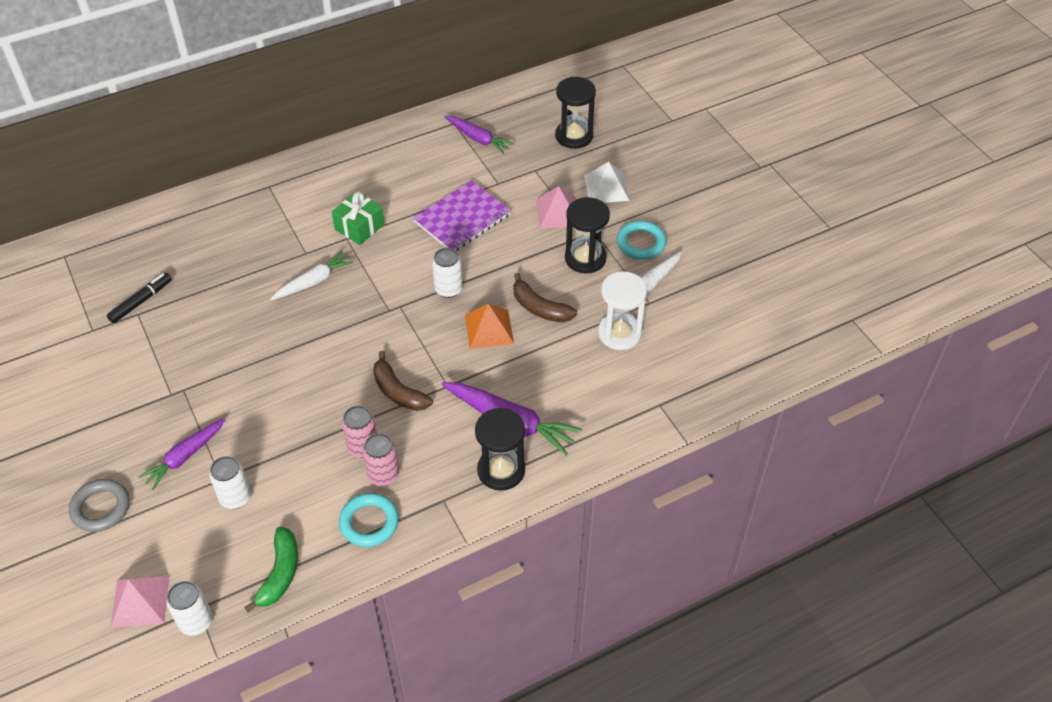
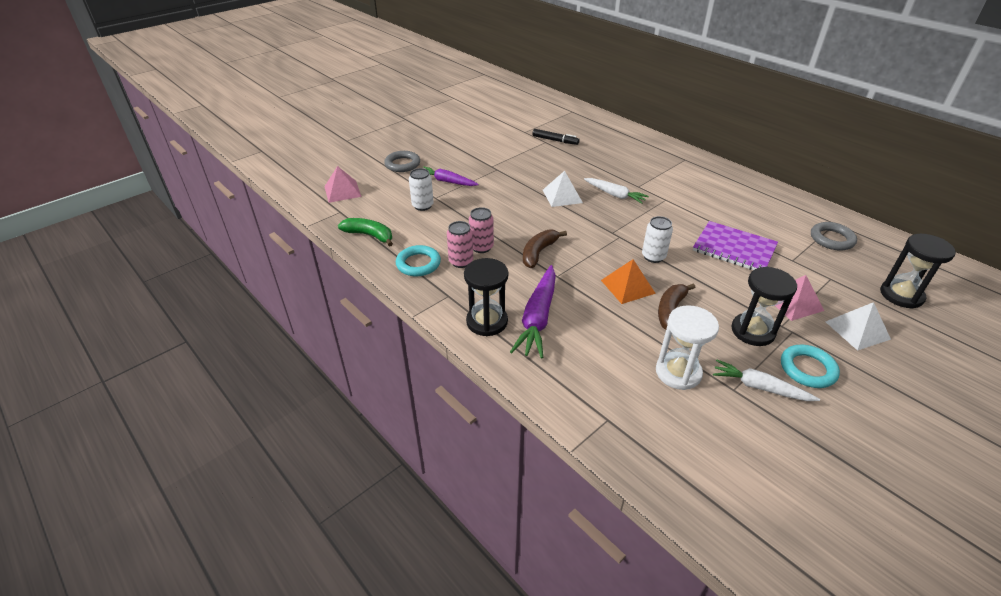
camera: 75 degrees right, 10 degrees down
white can [167,581,213,635] -> none
green banana [244,527,298,612] -> green banana turned 150 degrees counterclockwise [338,218,393,247]
green gift [332,192,384,245] -> none
purple carrot [444,116,515,154] -> grey ring [811,222,857,251]
none -> white pyramid [543,171,583,207]

